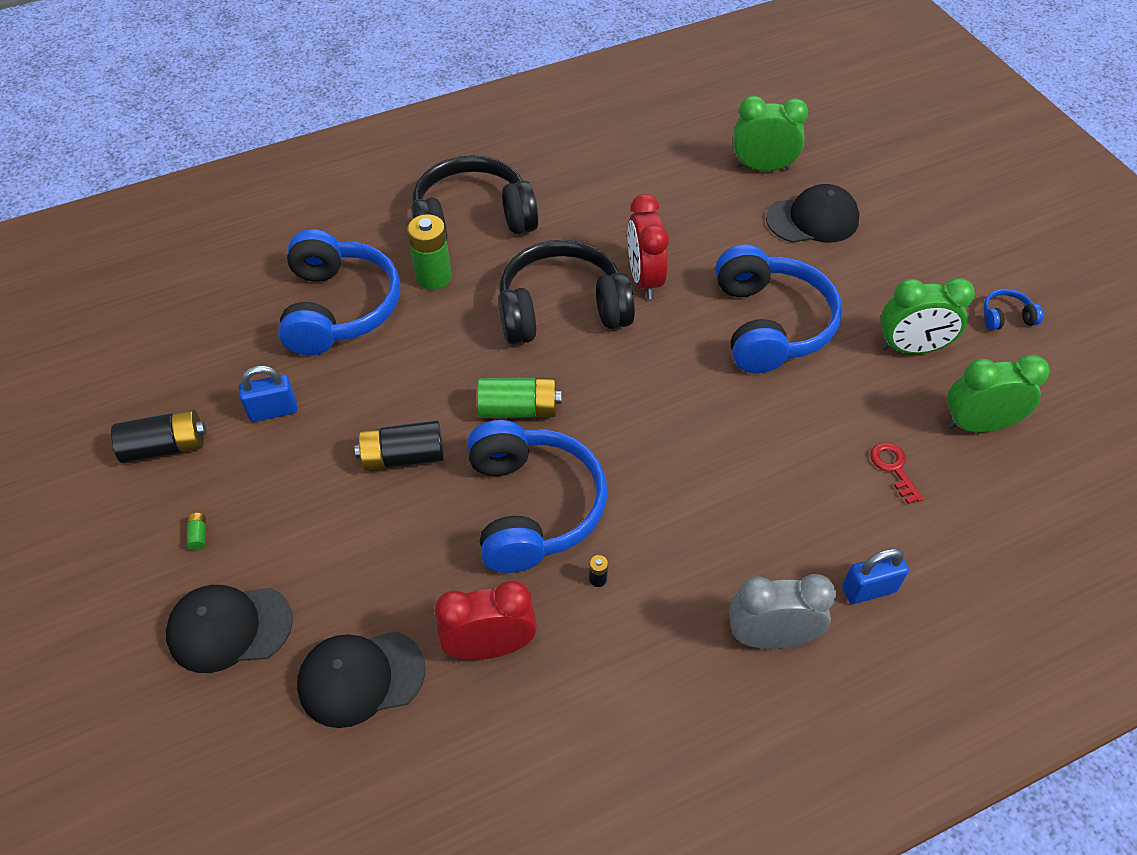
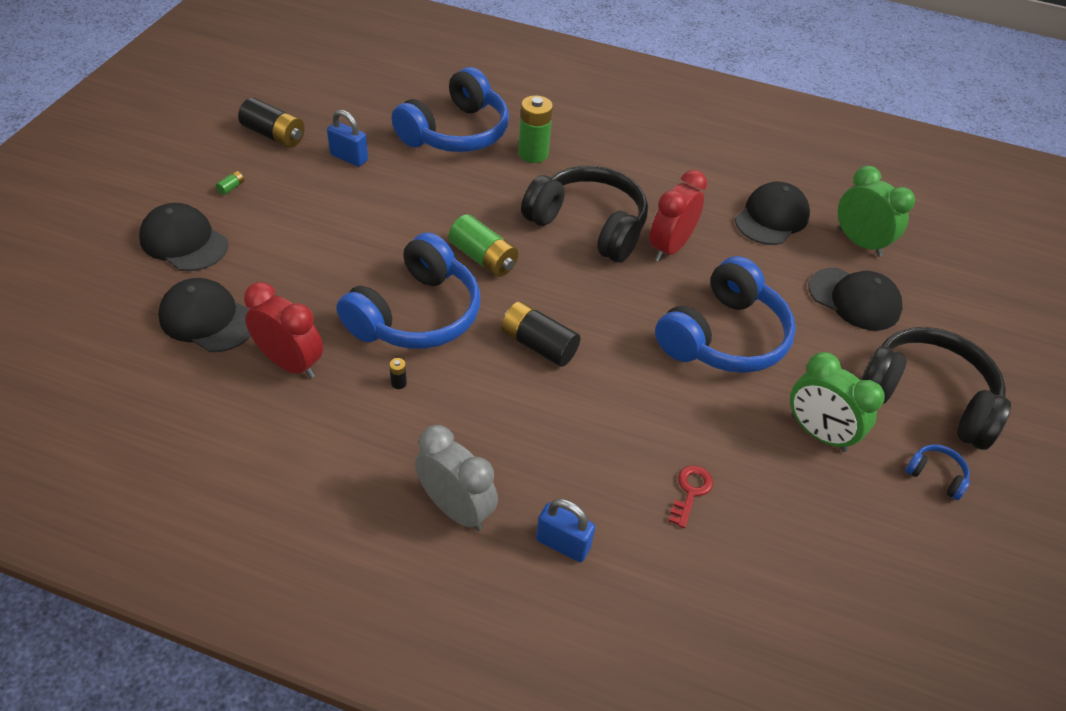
camera: 40 degrees right, 5 degrees down
black battery [354,420,444,471] -> black battery moved to [501,301,581,367]
black headphones [411,155,539,239] -> black headphones moved to [861,327,1011,450]
green clock [947,355,1049,433] -> none
none -> black cap [735,181,810,245]

